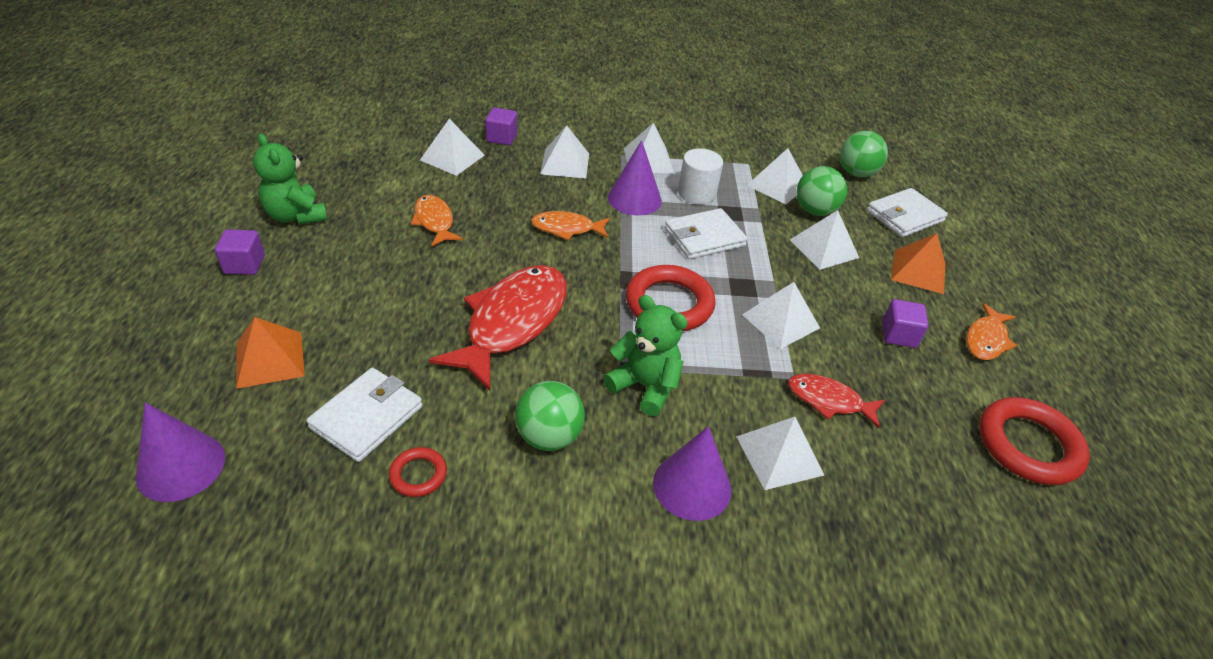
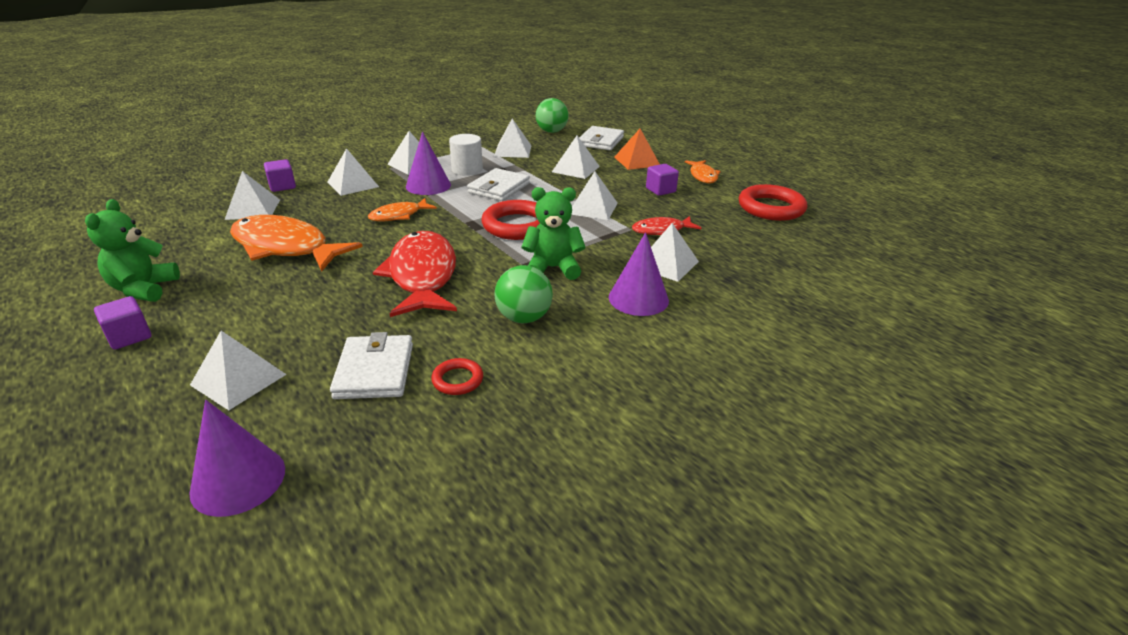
camera: 35 degrees left, 10 degrees down
orange pyramid [236,317,305,389] -> white pyramid [190,331,287,410]
green teddy bear [253,133,328,225] -> green teddy bear turned 75 degrees clockwise [85,199,180,302]
orange fish [411,195,463,246] -> orange fish [230,215,363,272], size x1.91
green ball [797,166,847,216] -> none

